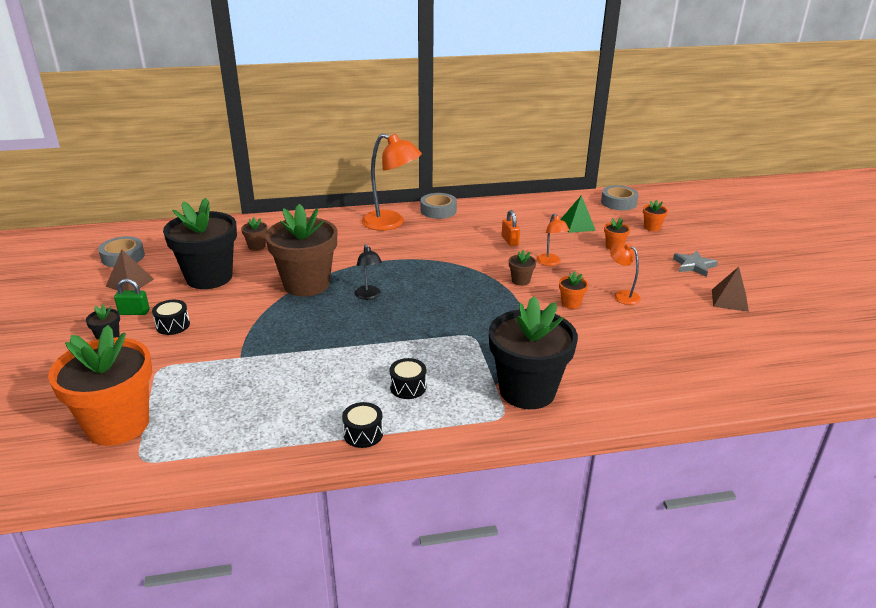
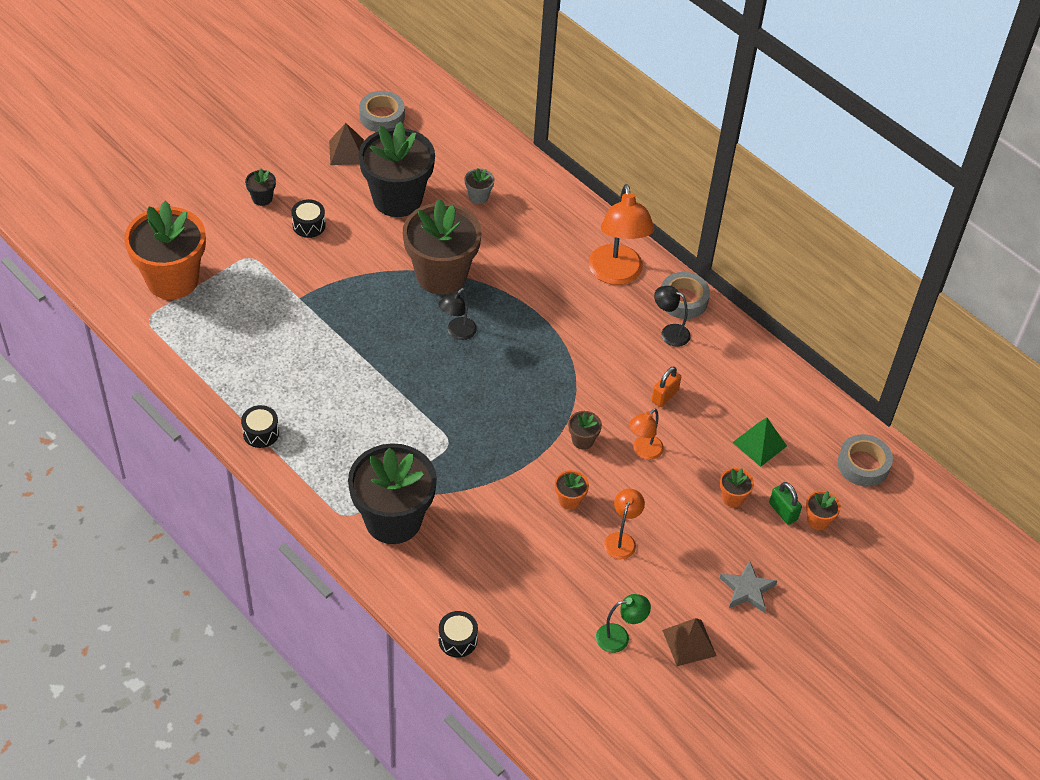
camera: 55 degrees right, 20 degrees up
green padlock [114,279,150,315] -> green padlock moved to [769,482,802,525]
brown flower pot [241,217,268,251] -> grey flower pot [464,168,494,204]
black drum [389,358,426,399] -> black drum moved to [438,611,478,658]
none -> green lamp [596,594,651,653]
none -> black lamp [654,286,691,347]

